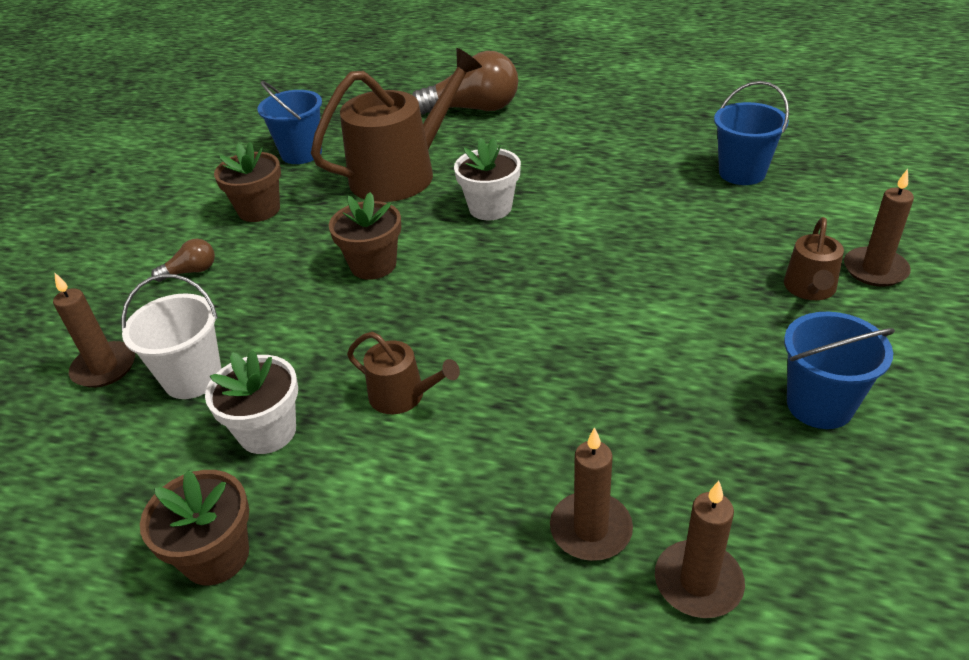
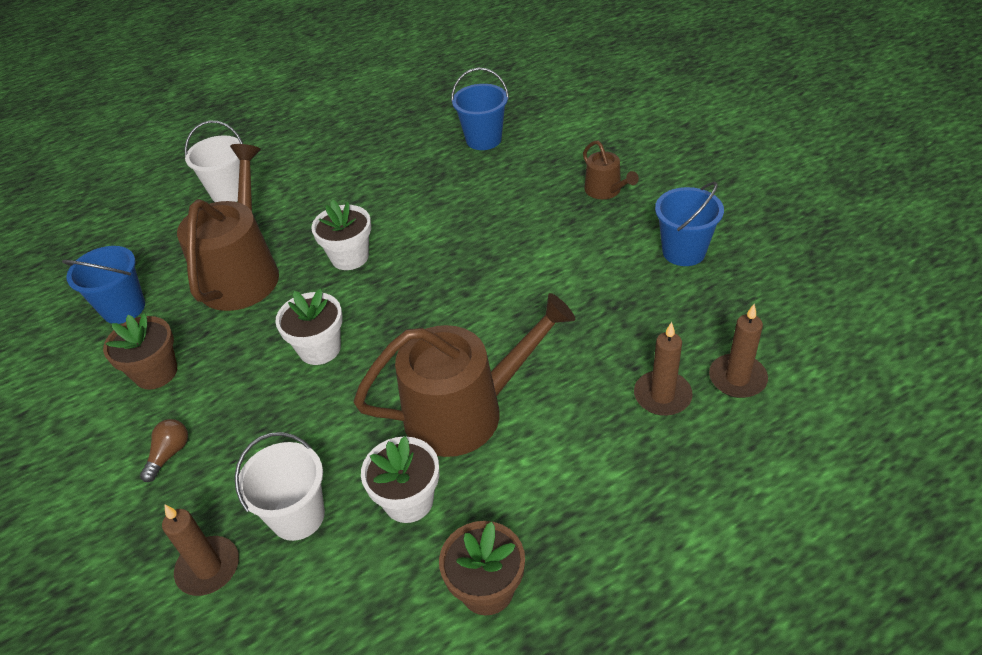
camera: 45 degrees left, 5 degrees up
brown flower pot [329,192,401,280] -> white flower pot [275,289,343,365]
brown watering can [347,332,460,414] -> brown watering can [353,293,575,457], size x2.10
brown light bulb [412,51,518,115] -> white bucket [185,121,243,202]
brown candle [844,169,914,287] -> none

